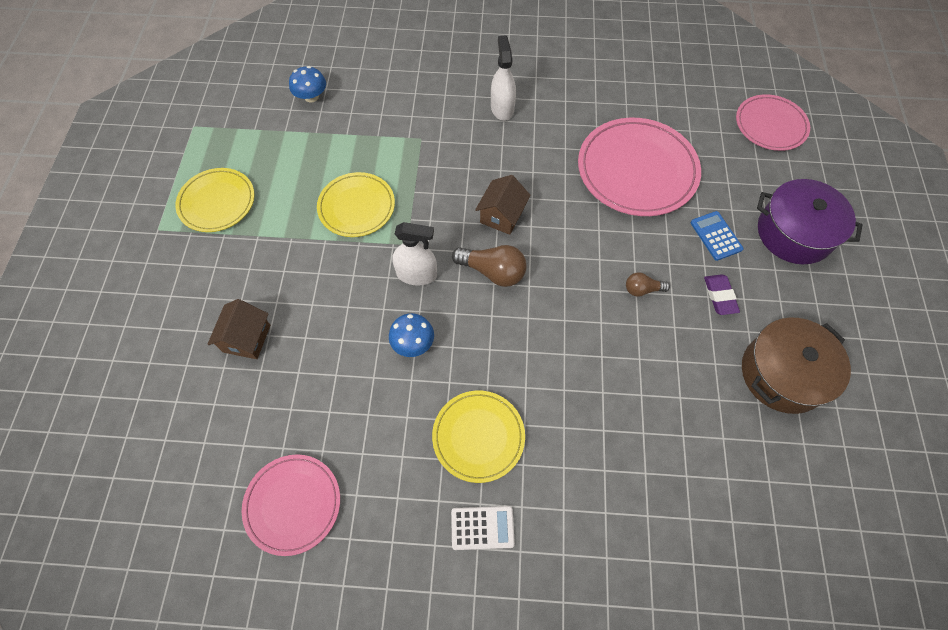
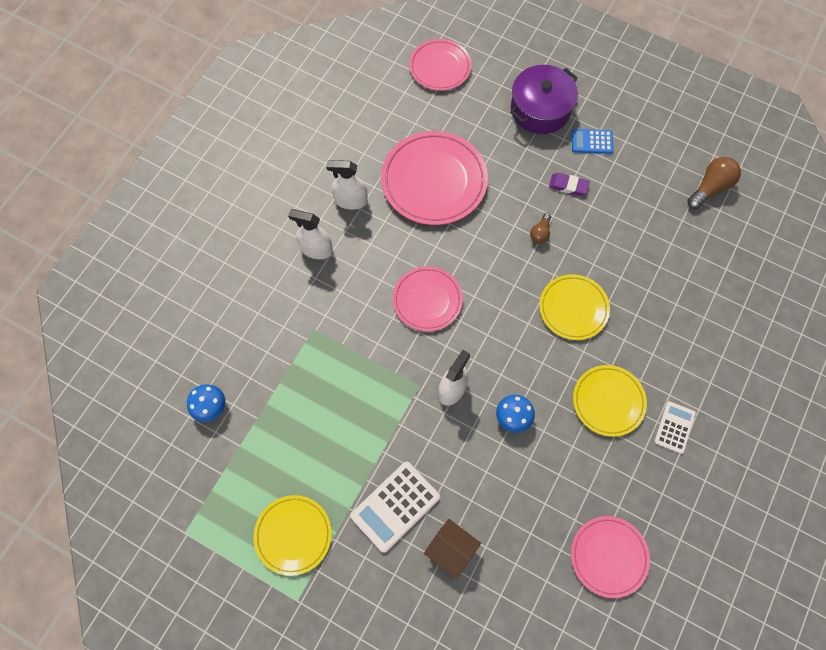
camera: 65 degrees left, 5 degrees up
yellow plate [317,172,395,237] -> yellow plate moved to [539,274,610,340]
brown light bulb [452,245,527,287] -> brown light bulb moved to [687,157,741,209]
brown house [475,175,531,235] -> pink plate [393,266,463,331]
blue calculator [691,211,744,261] -> blue calculator moved to [572,129,613,154]
brown pot [742,317,851,414] -> none
none -> white spray bottle [326,160,368,210]
none -> white calculator [350,461,440,553]

